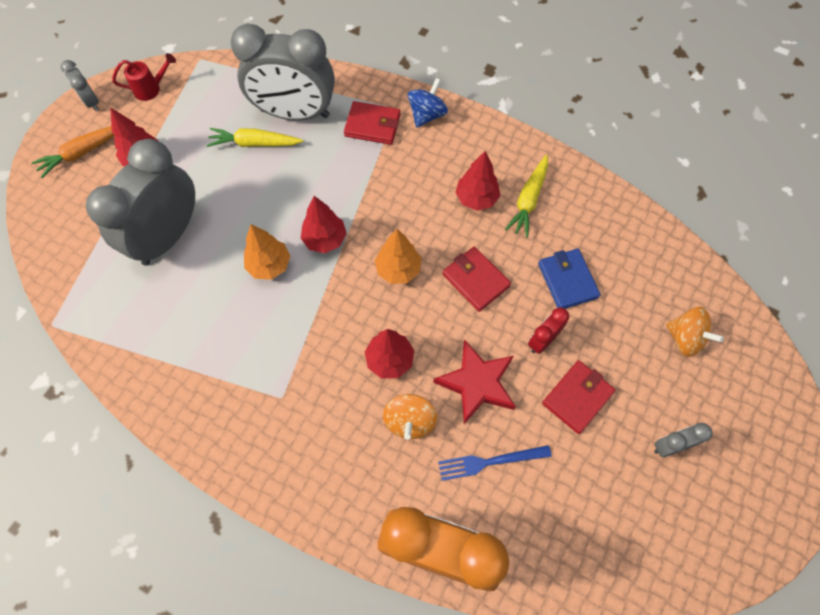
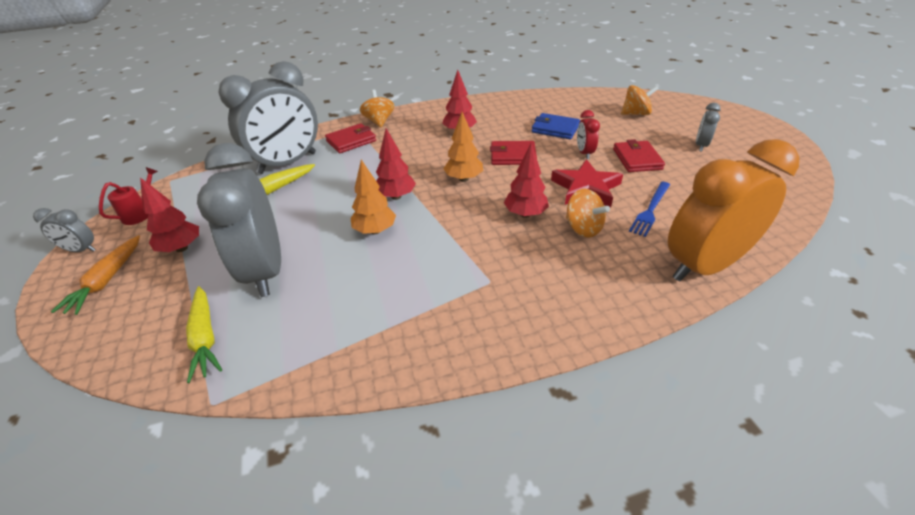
camera: 45 degrees left, 25 degrees down
blue spinning top [408,78,448,128] -> orange spinning top [360,90,394,127]
yellow carrot [505,155,548,238] -> yellow carrot moved to [186,286,222,383]

